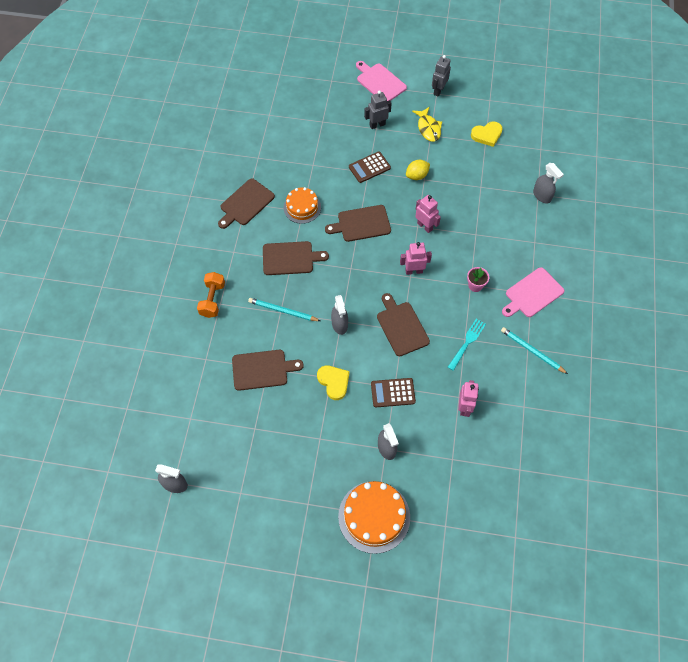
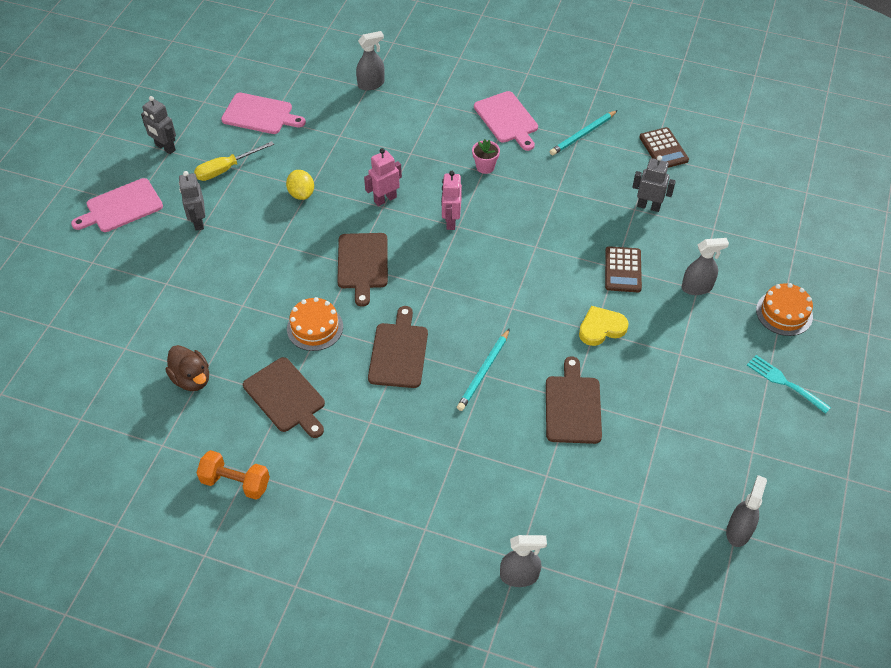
camera: 80 degrees left, 10 degrees down
orange dumbbell [197,272,225,318] -> orange dumbbell moved to [197,450,270,500]
grey spray bottle [331,295,348,335] -> grey spray bottle moved to [500,535,547,587]
orange cake [338,481,410,554] -> orange cake [756,283,813,336], size x0.63
brown calculator [349,151,391,183] -> brown calculator moved to [639,127,689,168]
brown cutting board [377,293,430,356] -> none
yellow fish [412,107,442,142] -> yellow screwdriver [194,141,274,181]
turquoise fork [448,319,486,371] -> turquoise fork moved to [747,355,831,414]
pink robot [458,380,479,417] -> grey robot [632,155,676,212]
yellow heart [471,121,503,147] -> pink cutting board [221,93,306,134]
none -> brown duck [165,345,209,391]

